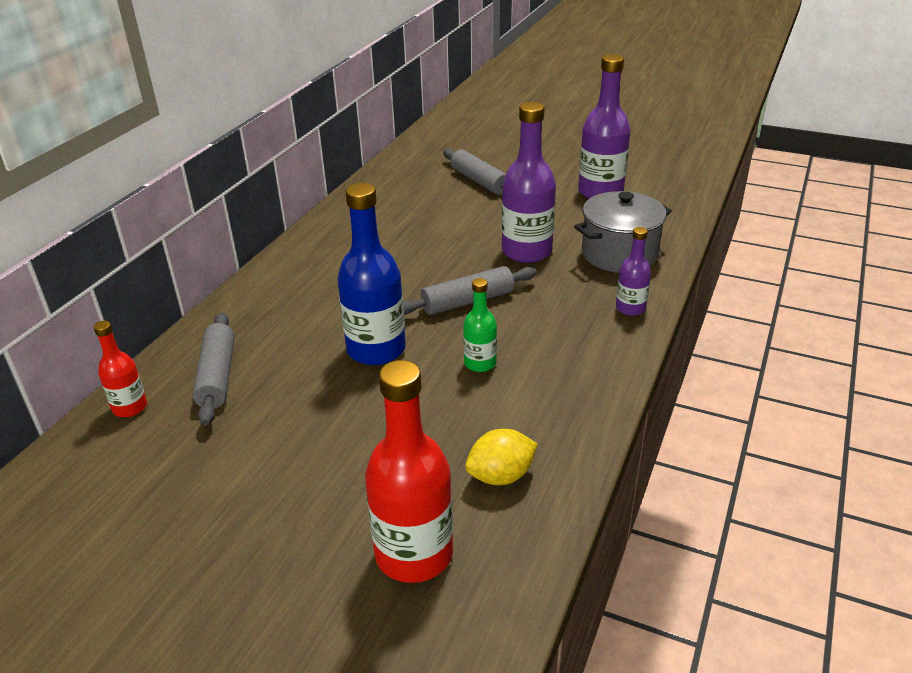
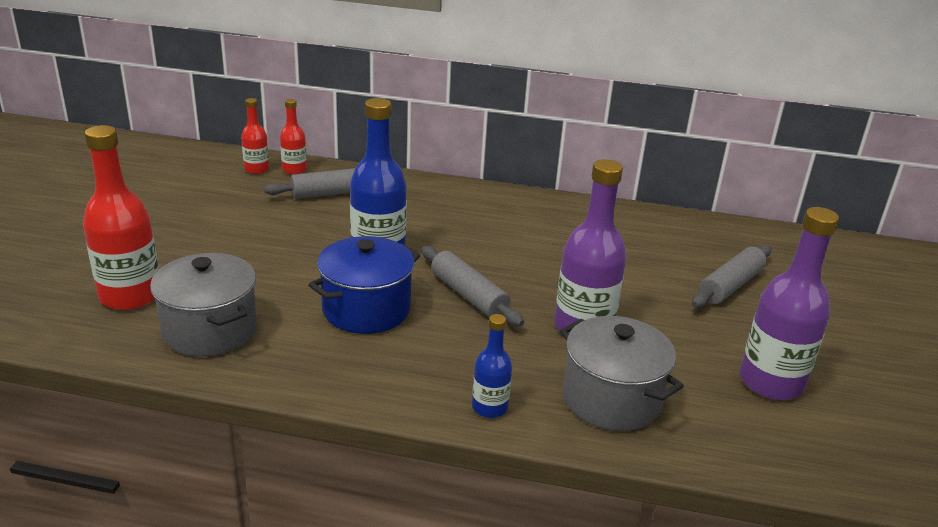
camera: 75 degrees right, 5 degrees down
green bottle [463,278,497,372] -> blue pot [308,236,420,334]
yellow lemon [465,429,538,485] -> grey pot [150,253,257,357]
purple bottle [616,227,651,316] -> blue bottle [472,314,512,418]
none -> red bottle [241,98,269,174]

